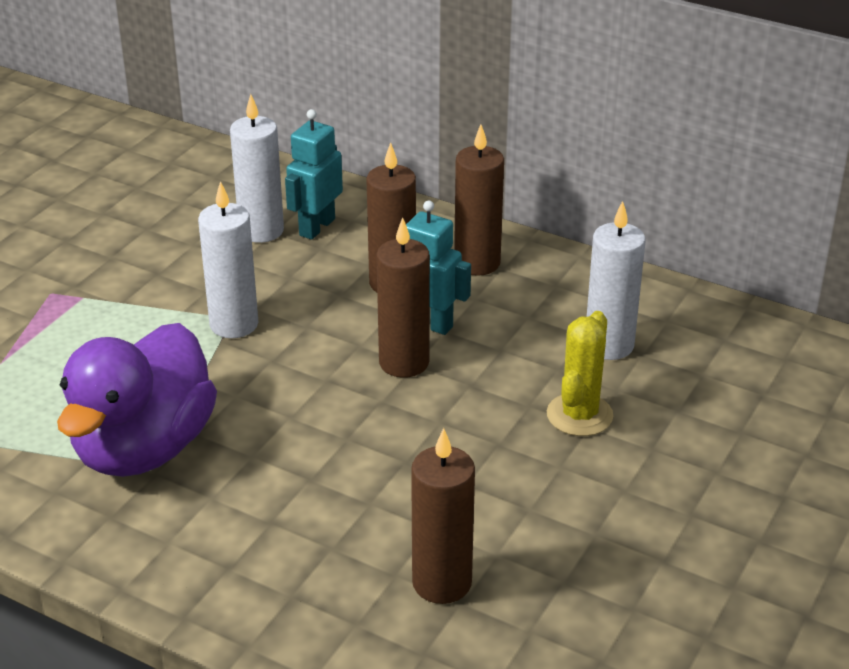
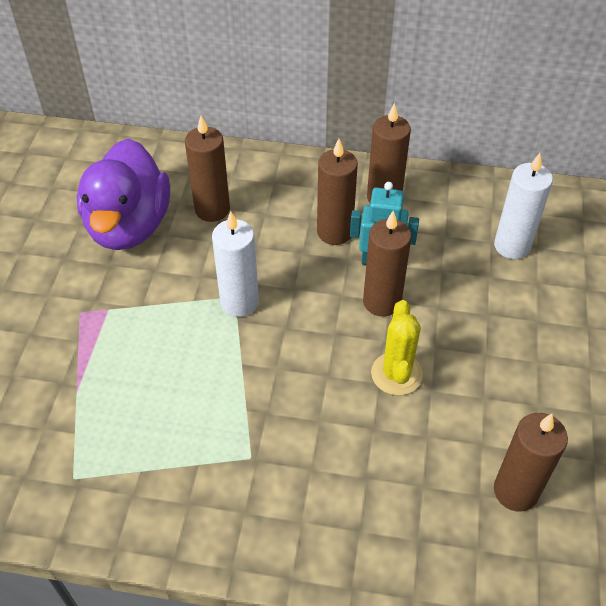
camera: 20 degrees left, 15 degrees up
purple duck [57,323,217,477] -> purple duck moved to [77,138,170,250]
white candle [230,94,284,243] -> brown candle [185,116,230,222]
turquoise robot [285,109,343,240] -> none
yellow cactus [547,311,613,436] -> yellow cactus moved to [371,300,423,396]

